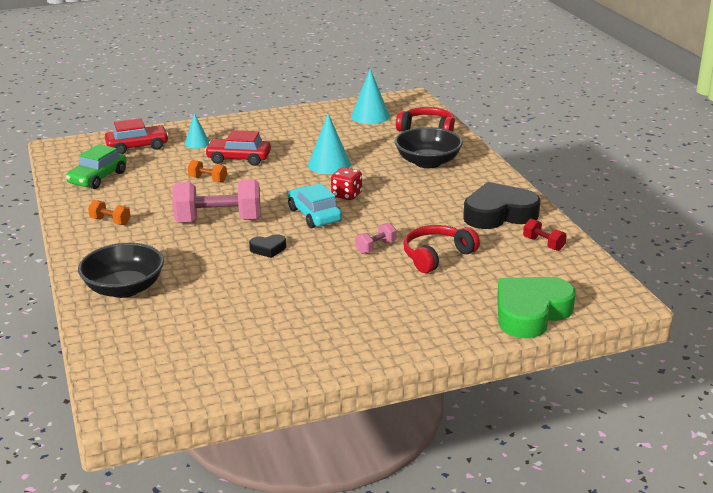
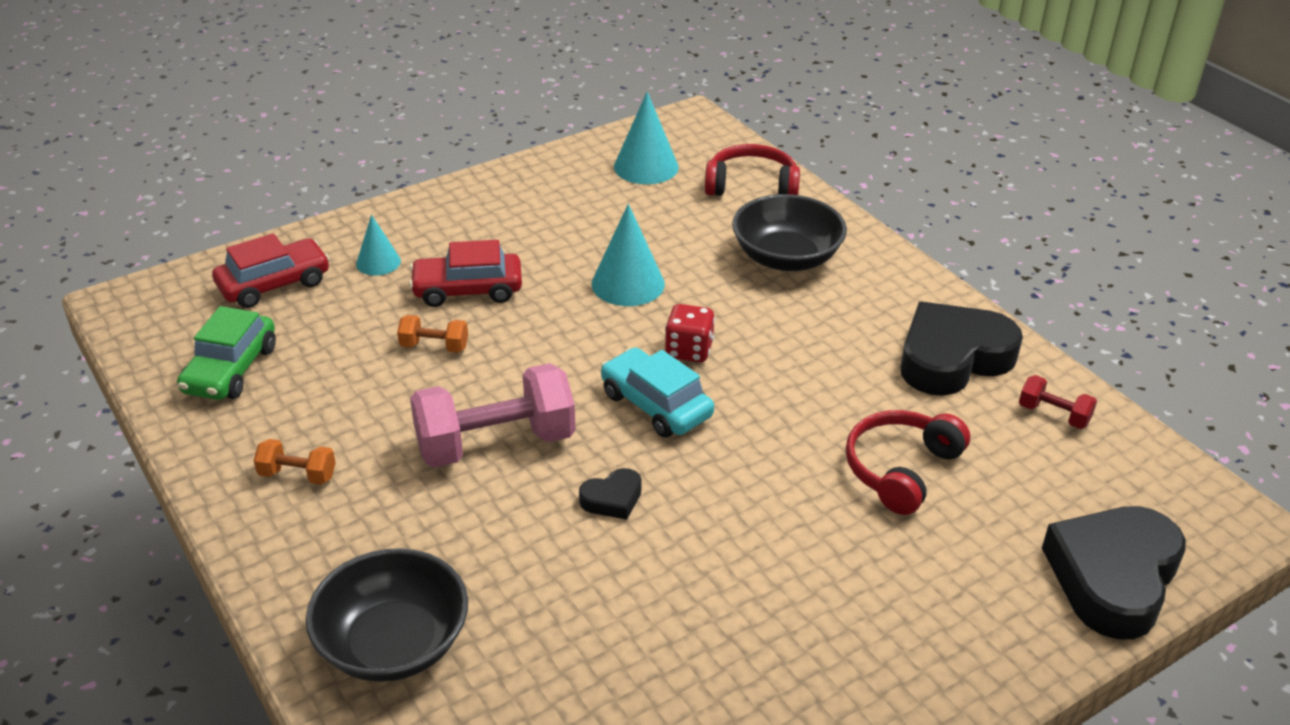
camera: 15 degrees left, 10 degrees up
pink dumbbell [355,222,397,254] -> none
green heart [497,277,576,338] -> black heart [1042,506,1186,639]

